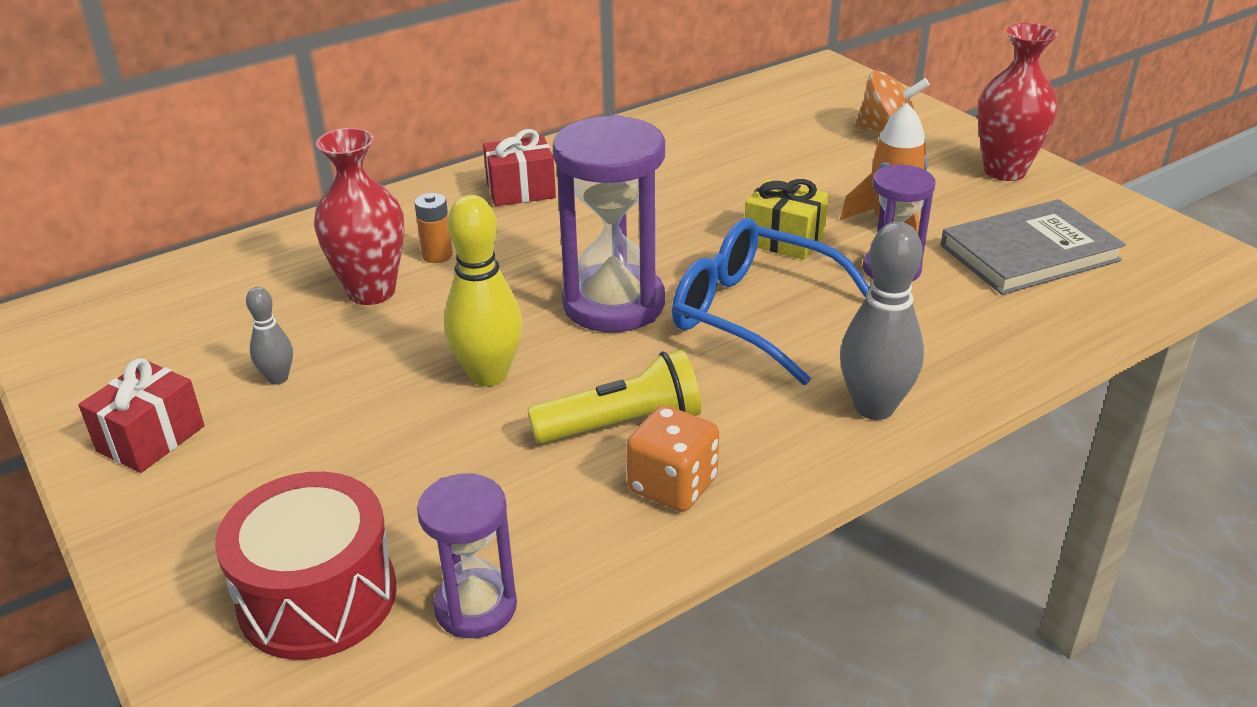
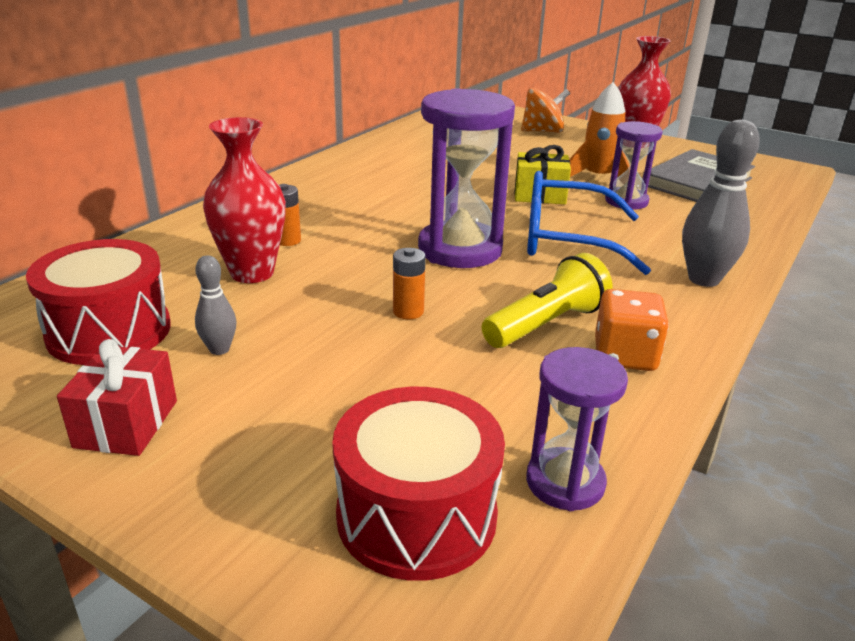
camera: 25 degrees left, 5 degrees down
yellow bowling pin [444,195,523,387] -> orange battery [393,248,426,319]
red gift [483,129,556,206] -> none
none -> red drum [26,239,171,365]

